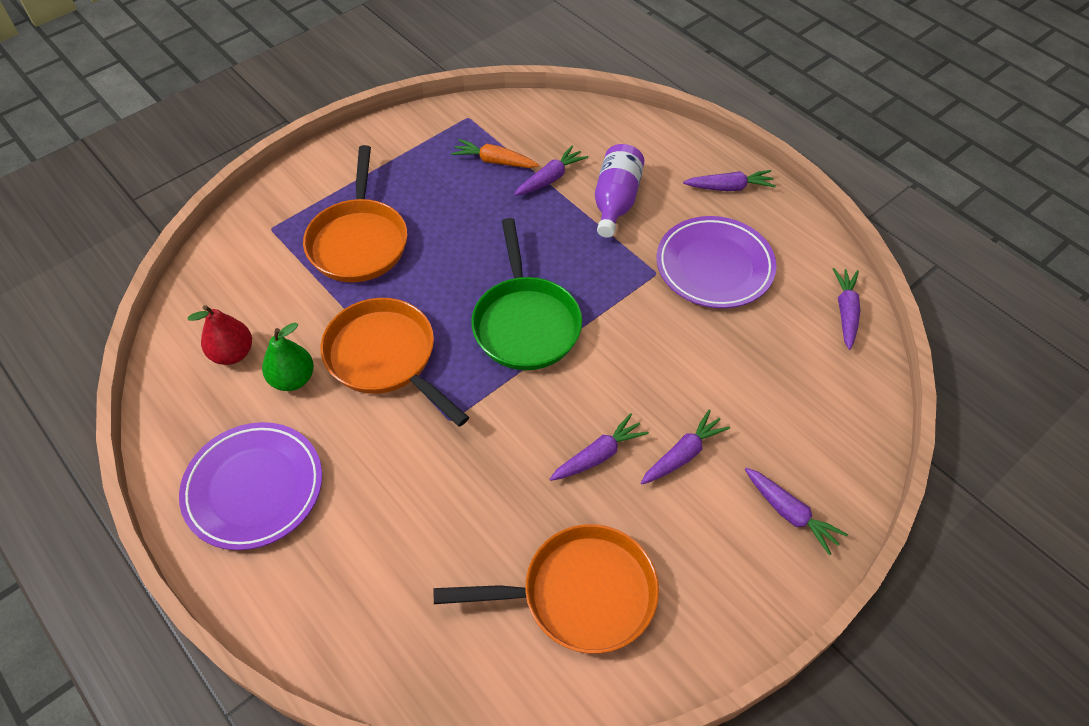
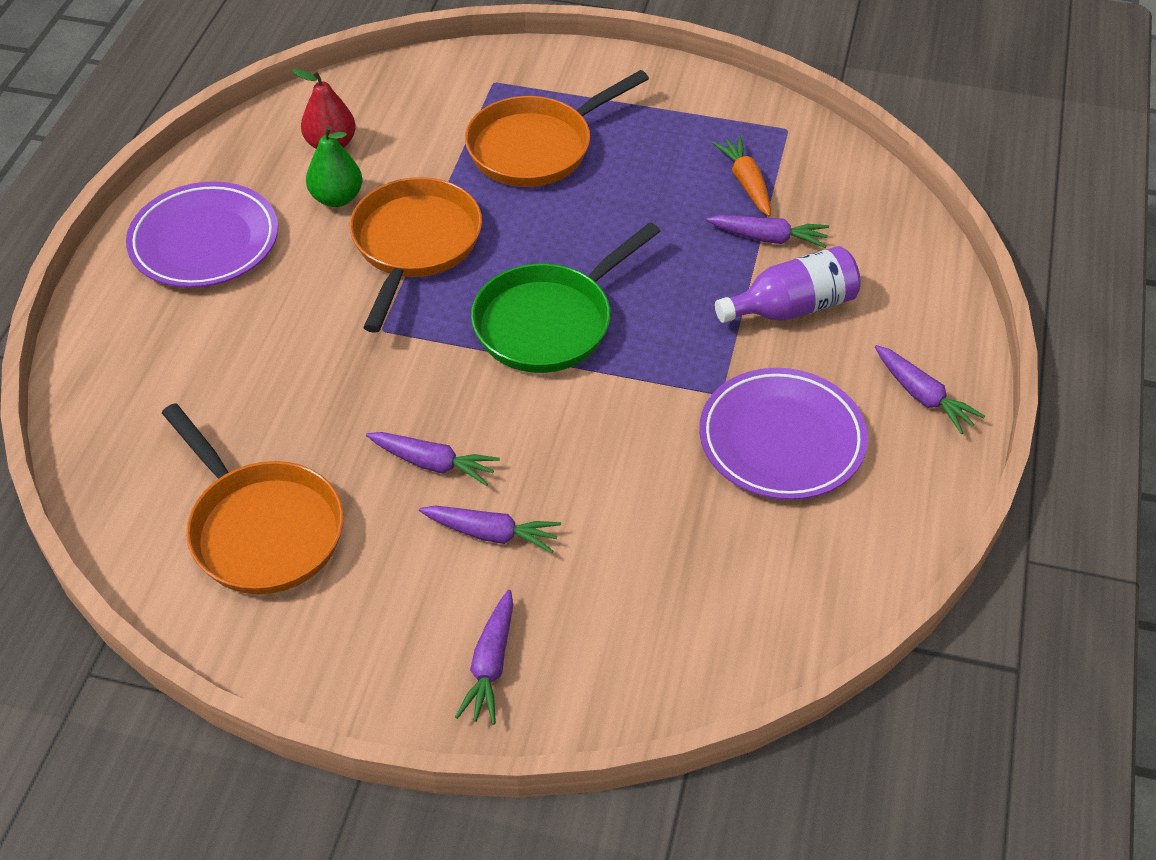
camera: 55 degrees right, 5 degrees down
purple carrot [833,268,860,350] -> none

